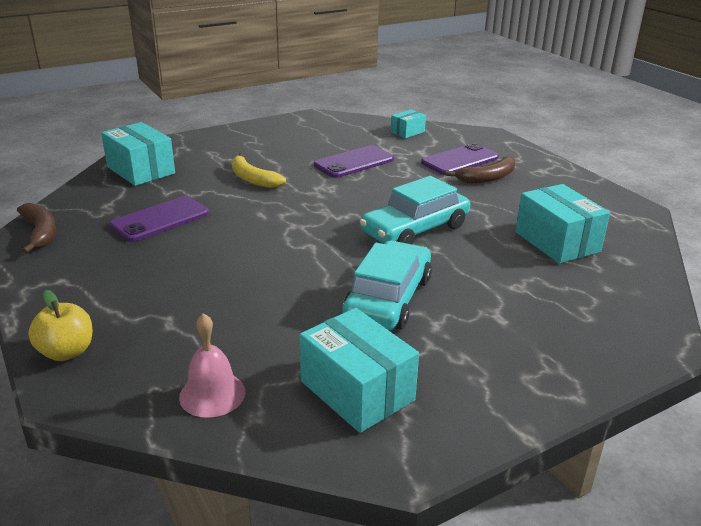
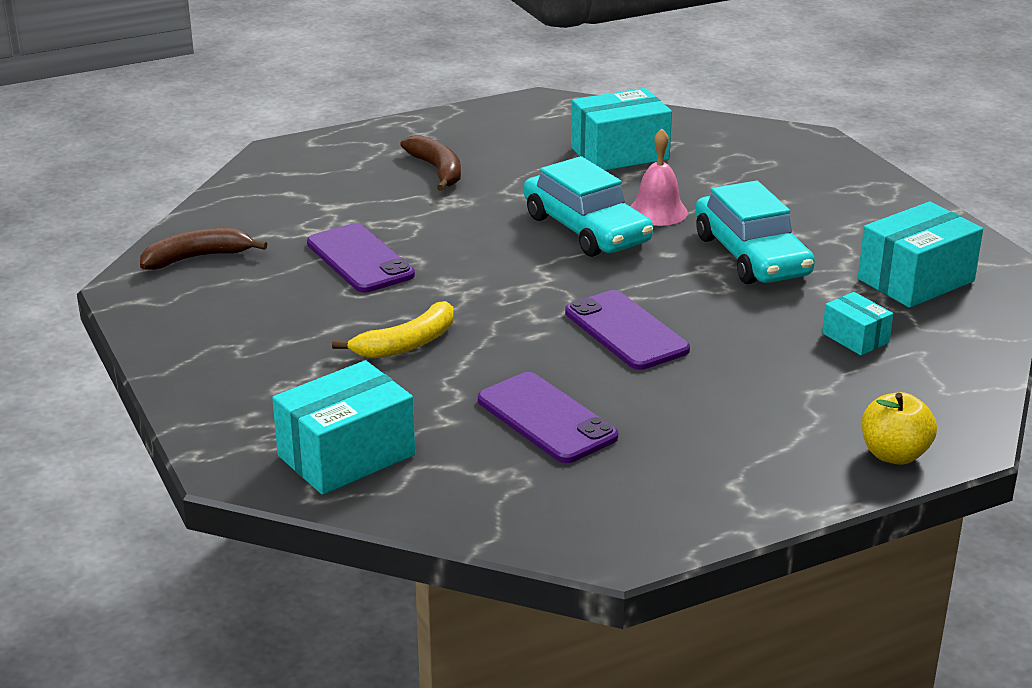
camera: 85 degrees left, 0 degrees up
brown banana [17,203,56,254] -> brown banana moved to [140,228,267,270]
pink bell [179,313,245,418] -> pink bell moved to [630,129,688,226]
turquoise car [342,241,432,331] -> turquoise car turned 135 degrees counterclockwise [695,180,815,284]
turquoise box [391,110,426,138] -> turquoise box moved to [822,292,893,356]
purple phone [421,143,499,175] -> purple phone moved to [565,290,690,370]

